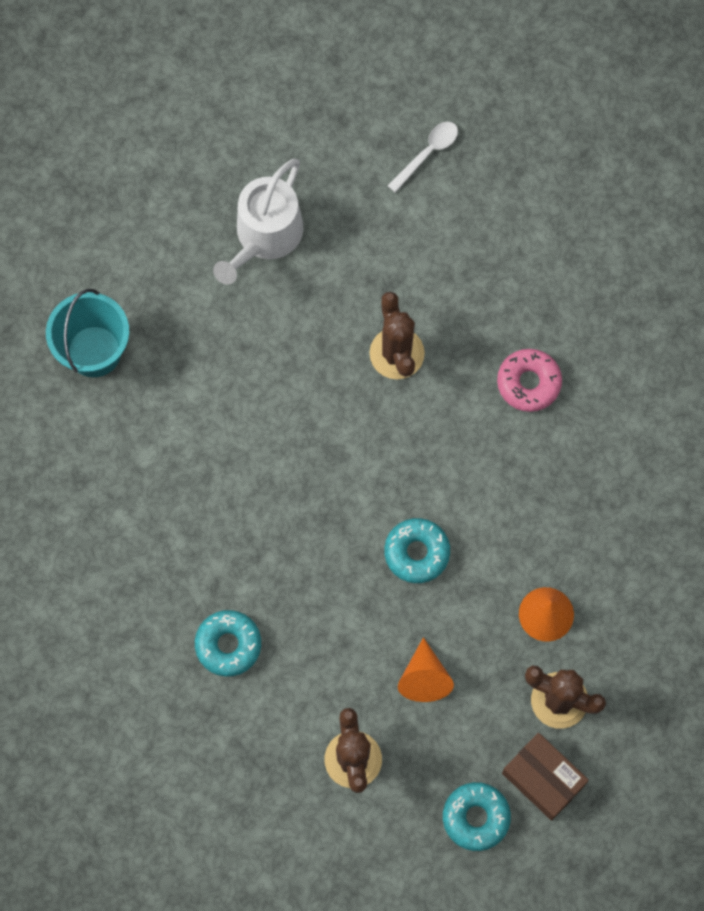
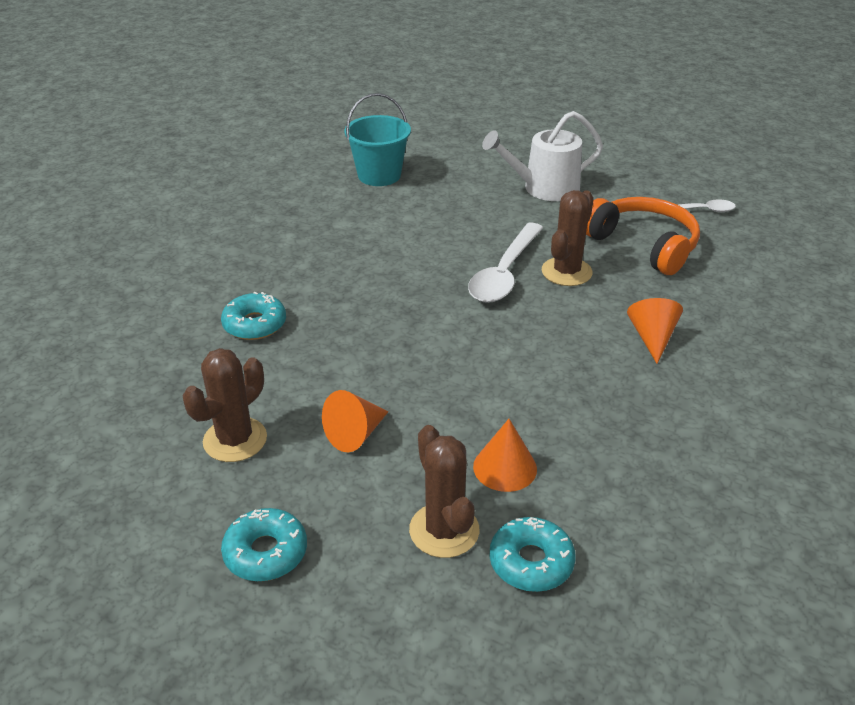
camera: 45 degrees right, 35 degrees down
turquoise donut [384,518,450,583] -> turquoise donut moved to [489,517,576,592]
pink donut [497,349,562,412] -> orange cone [627,298,683,364]
brown box [502,733,589,821] -> none
none -> white spoon [468,223,543,303]
none -> orange headphones [586,197,700,275]

